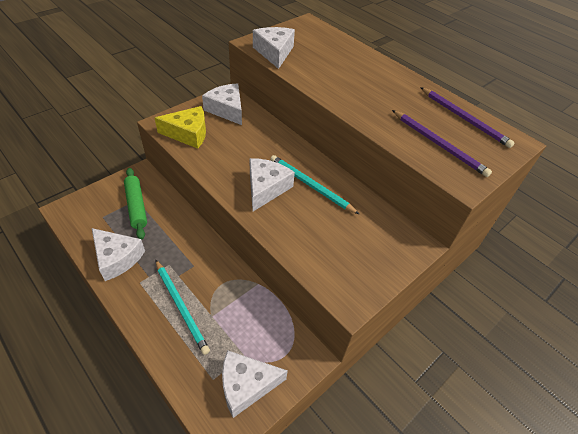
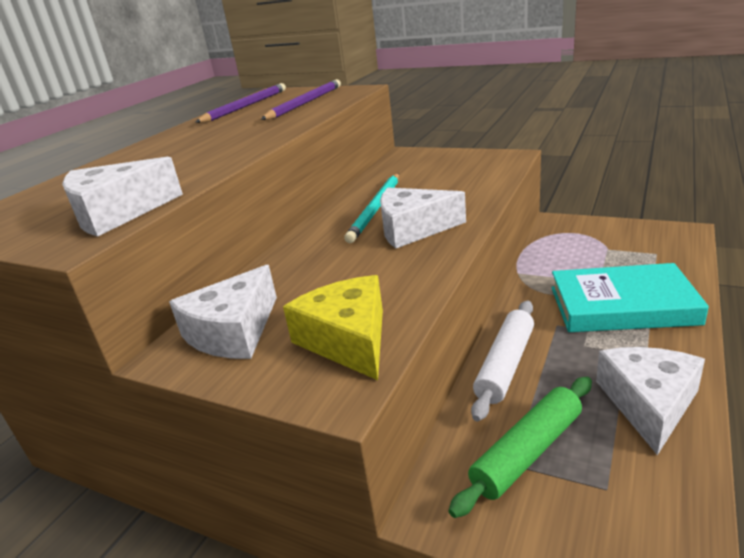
camera: 105 degrees left, 20 degrees down
turquoise pencil [155,260,210,355] -> turquoise book [551,263,709,332]
white cheese [222,350,288,418] -> none
none -> white rolling pin [471,301,534,421]

